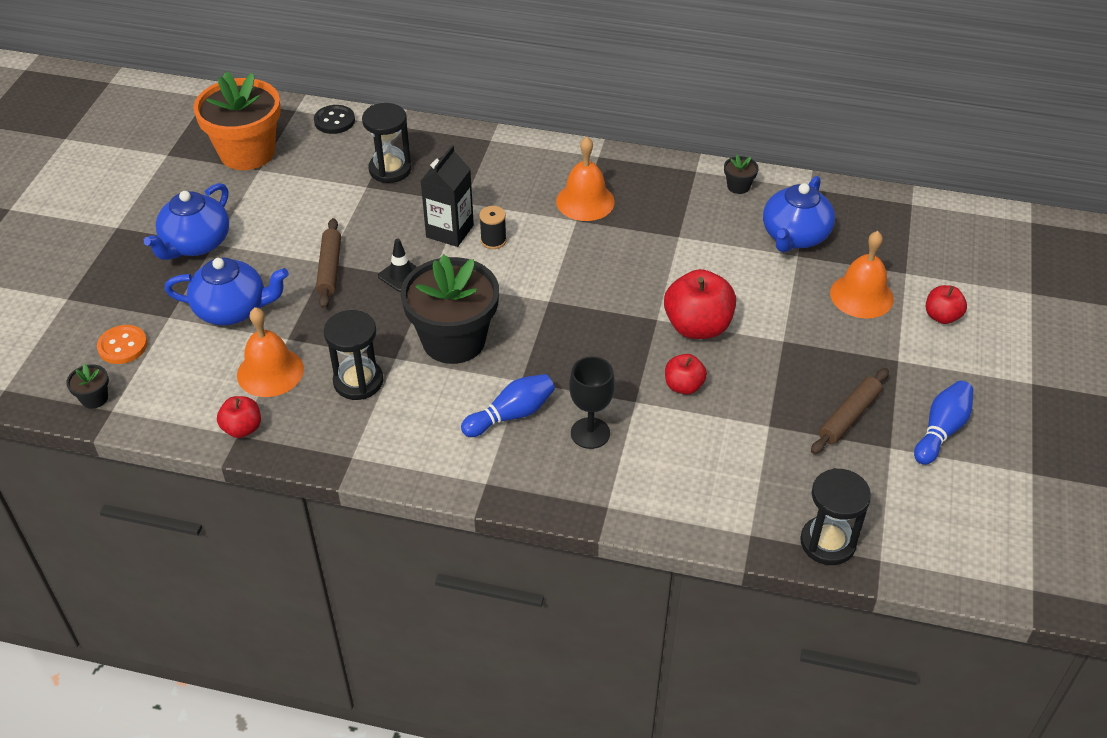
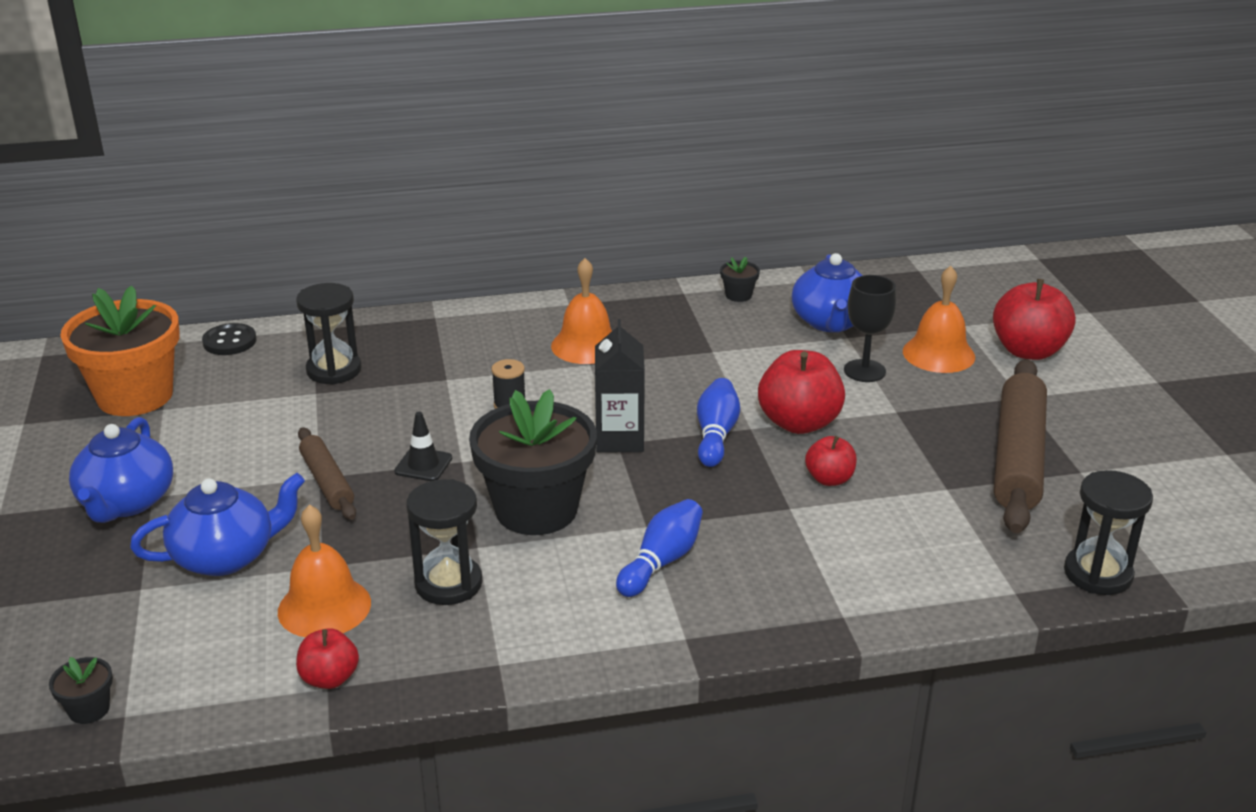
camera: 25 degrees left, 15 degrees down
orange button [97,325,148,364] -> none
black carton [421,145,474,247] -> black carton moved to [595,319,645,453]
black goblet [569,356,615,449] -> black goblet moved to [844,275,896,382]
brown rolling pin [811,368,889,454] -> brown rolling pin [994,359,1047,533], size x1.83
blue bowling pin [914,381,973,465] -> blue bowling pin moved to [697,378,740,467]
red apple [926,285,967,324] -> red apple [993,279,1076,360], size x1.78

